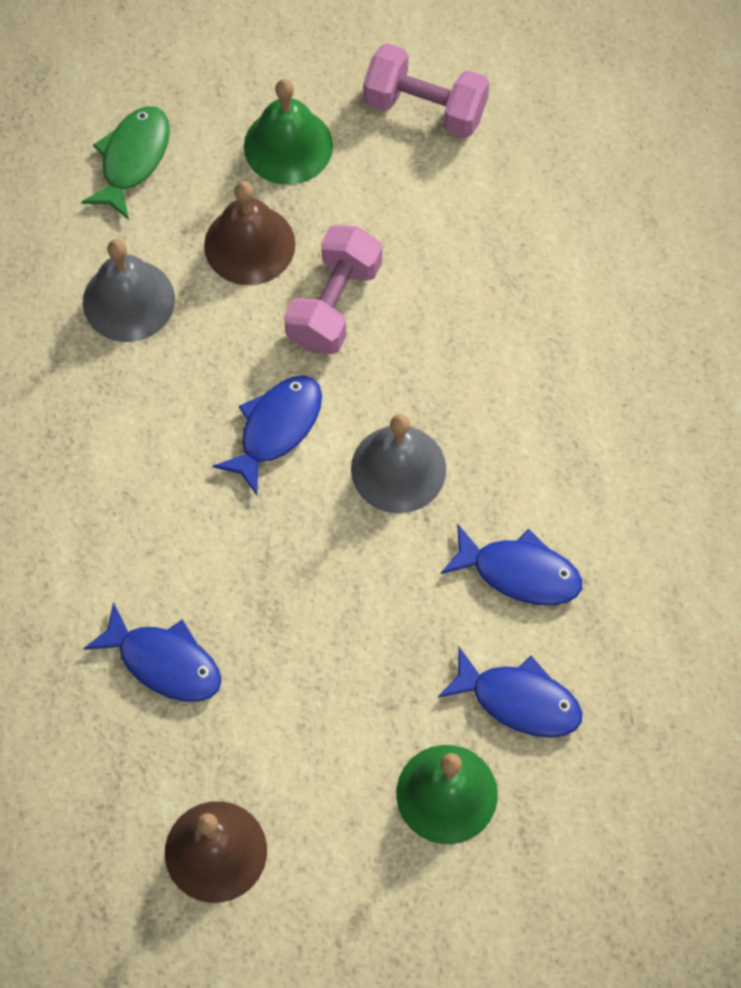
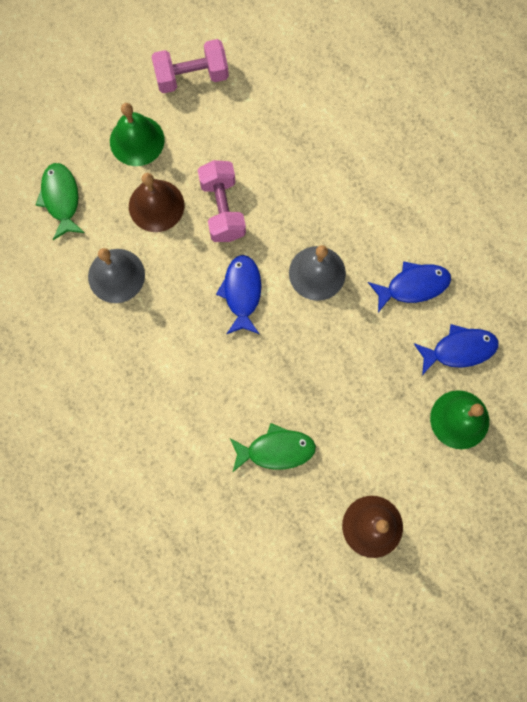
camera: 35 degrees left, 10 degrees up
blue fish [83,602,221,702] -> green fish [230,423,316,472]

